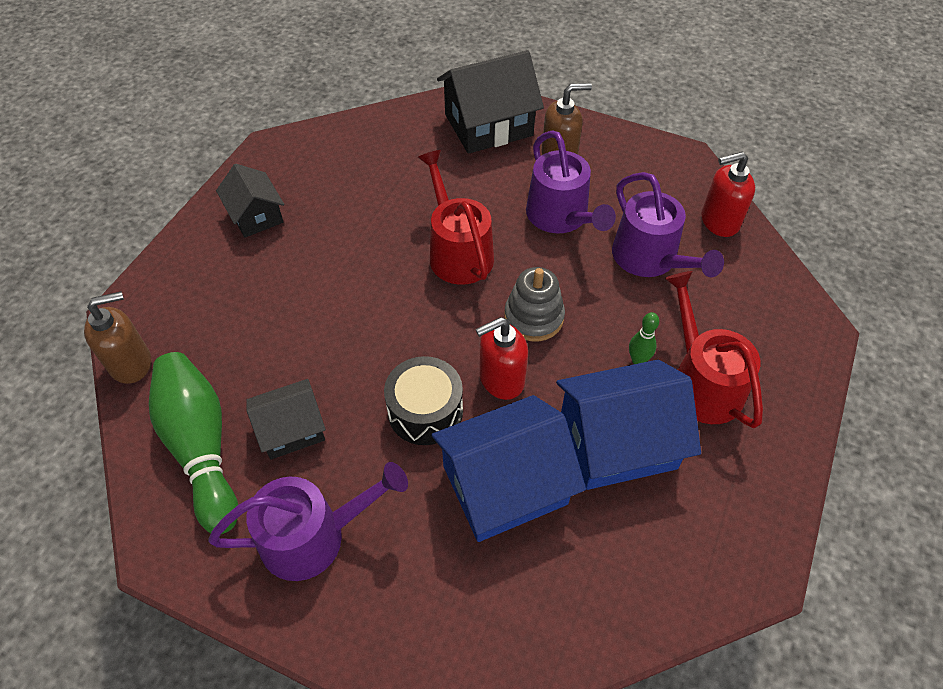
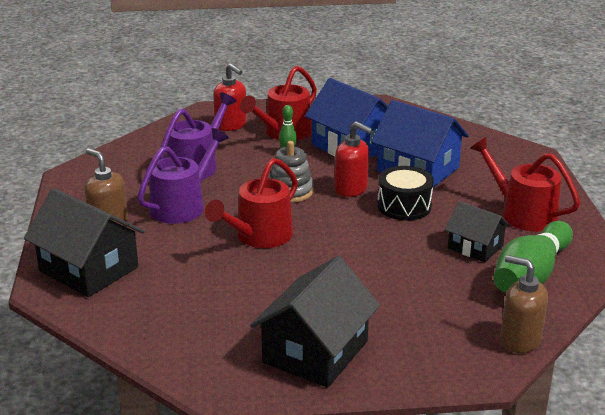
camera: 120 degrees left, 25 degrees down
purple watering can [208,462,408,581] -> red watering can [470,137,580,232]
black house [216,164,284,238] -> black house [250,256,380,388], size x1.69
red soap dispenser [701,152,755,237] -> red soap dispenser moved to [213,63,247,131]

